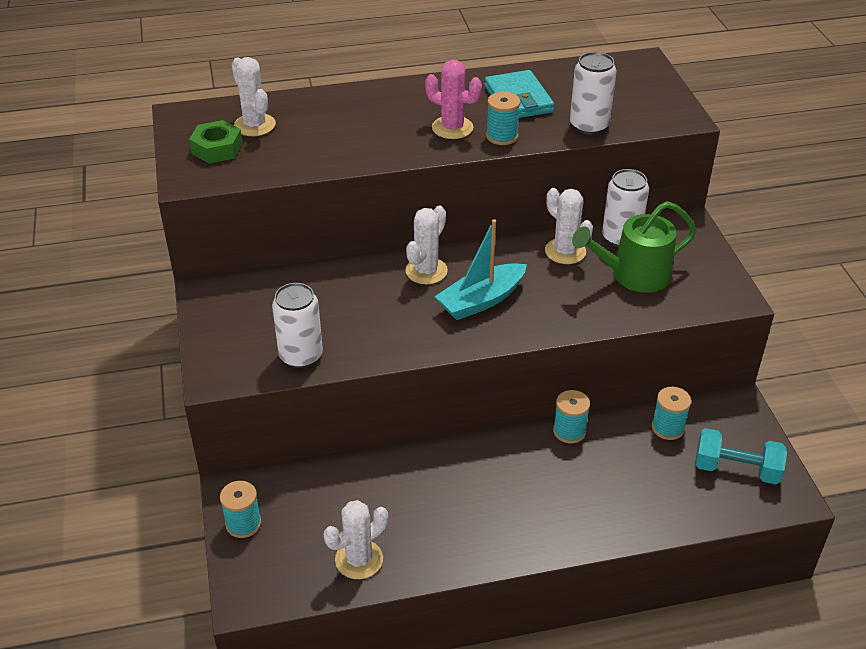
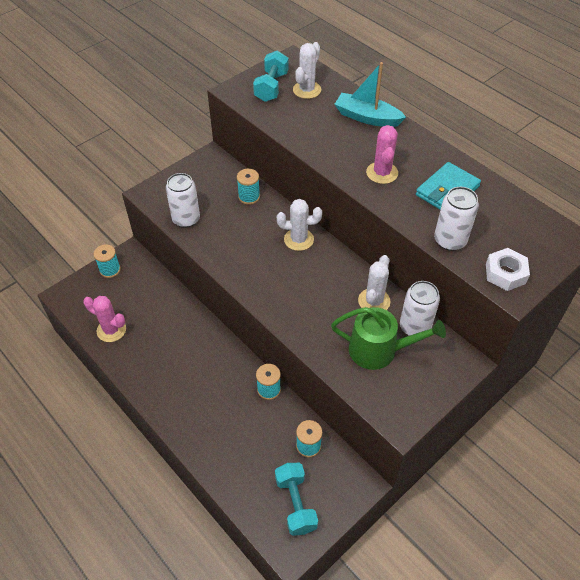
camera: 60 degrees right, 10 degrees up
green nut [189,120,243,164] -> turquoise dumbbell [253,51,289,102]
white cactus [324,500,388,579] -> pink cactus [83,296,126,342]
turquoise boat [435,219,527,320] -> turquoise boat moved to [335,62,406,127]
turquoise spool [486,92,520,145] -> turquoise spool moved to [237,169,260,205]
green watering can [572,201,697,293] -> green watering can turned 150 degrees clockwise [331,307,446,370]
none -> white nut [486,248,530,291]

